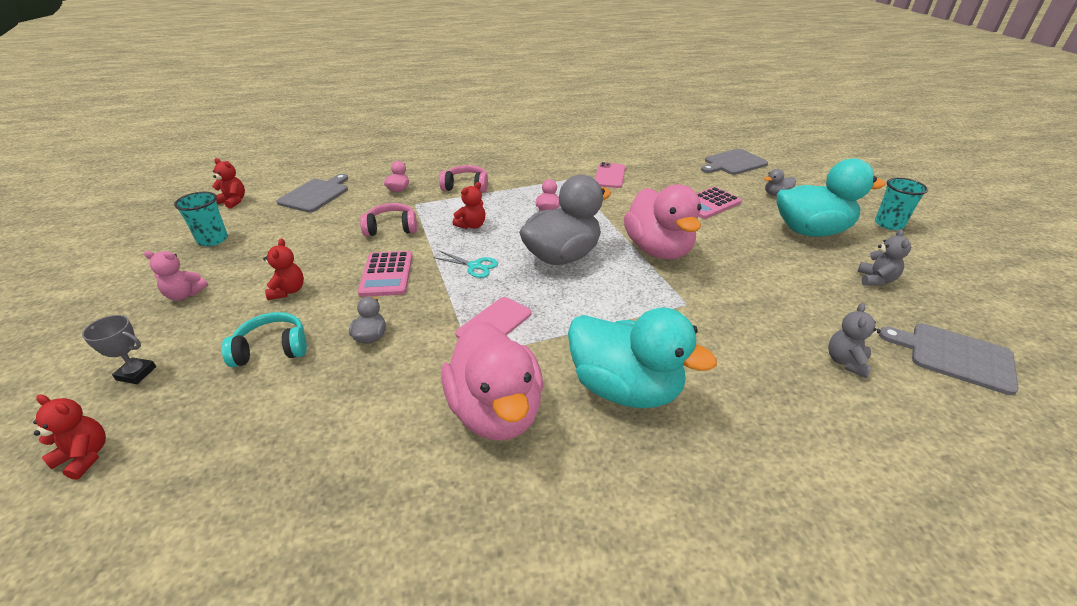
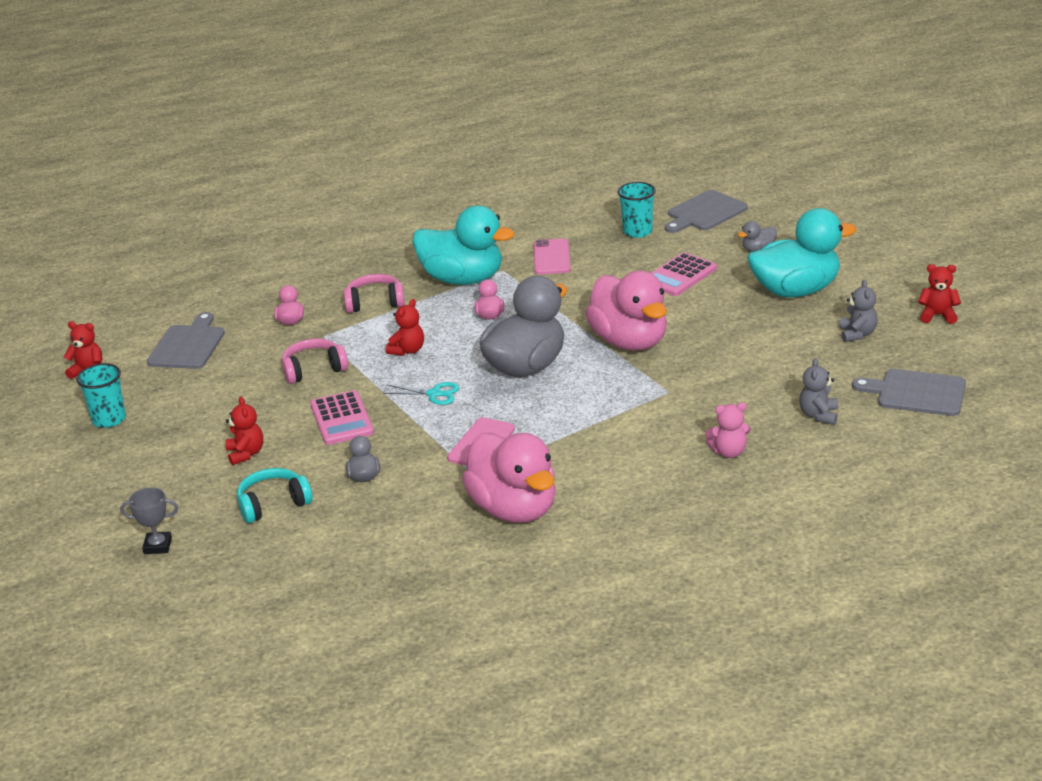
camera: 10 degrees left, 5 degrees down
red teddy bear [33,395,106,480] -> red teddy bear moved to [918,264,961,324]
pink teddy bear [144,251,208,301] -> pink teddy bear moved to [705,402,751,458]
turquoise duck [568,308,717,408] -> turquoise duck moved to [412,206,515,285]
turquoise cup [875,178,928,230] -> turquoise cup moved to [617,182,656,238]

